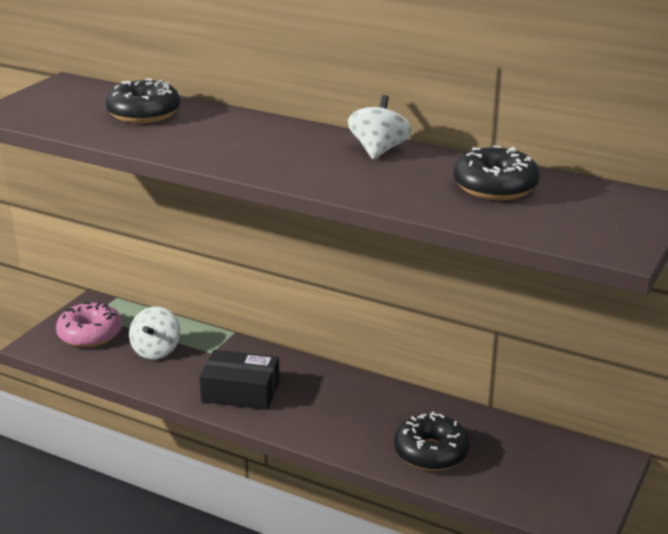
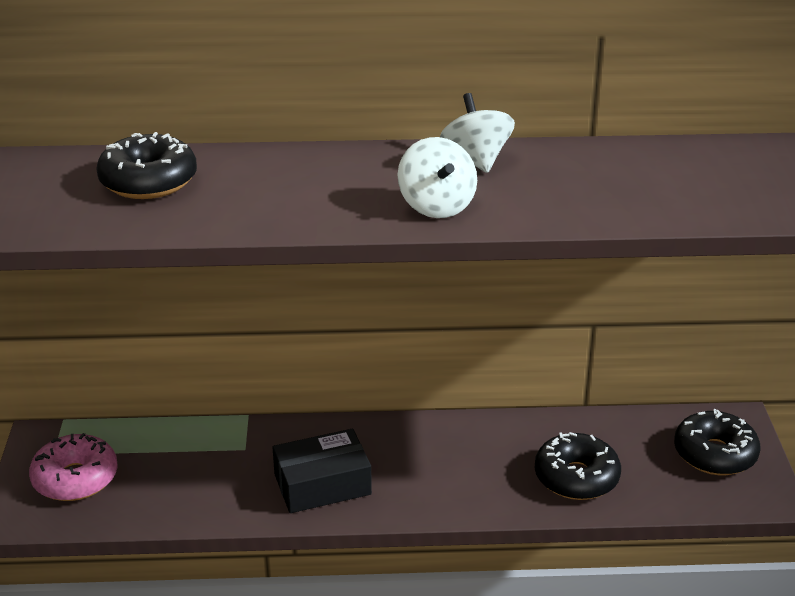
camera: 30 degrees left, 5 degrees up
white spinning top [129,307,180,360] -> white spinning top moved to [397,137,477,218]
black donut [454,145,540,200] -> black donut moved to [674,409,760,475]

